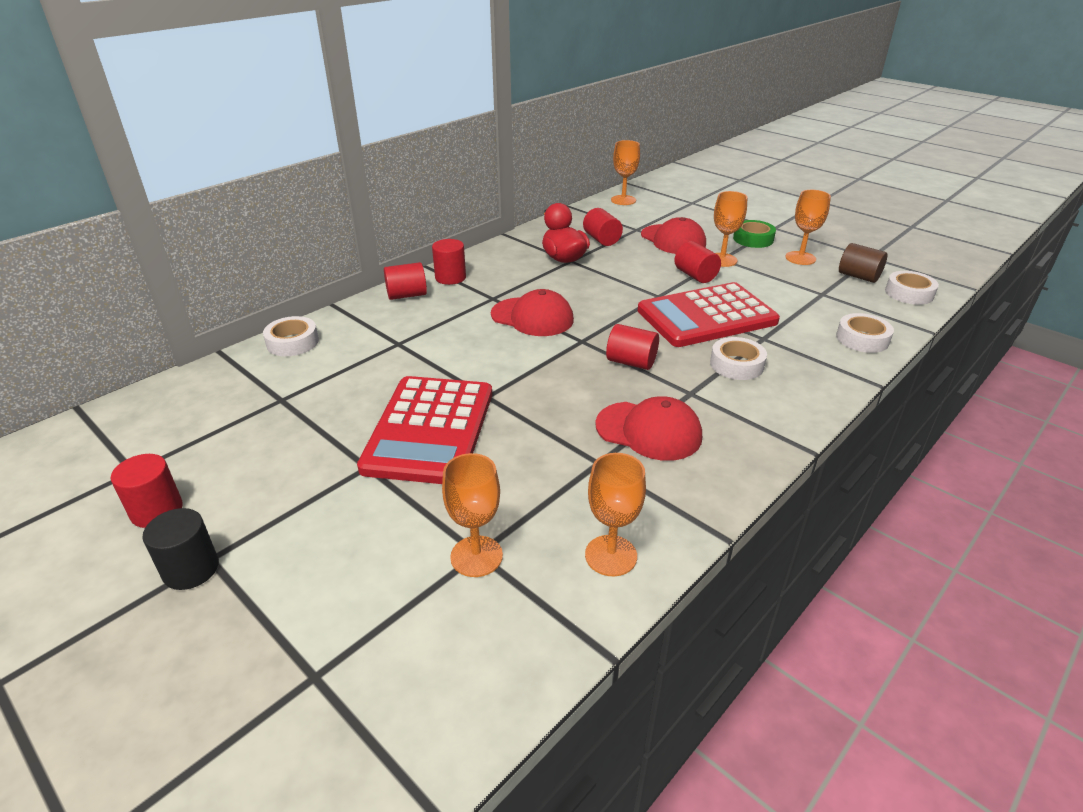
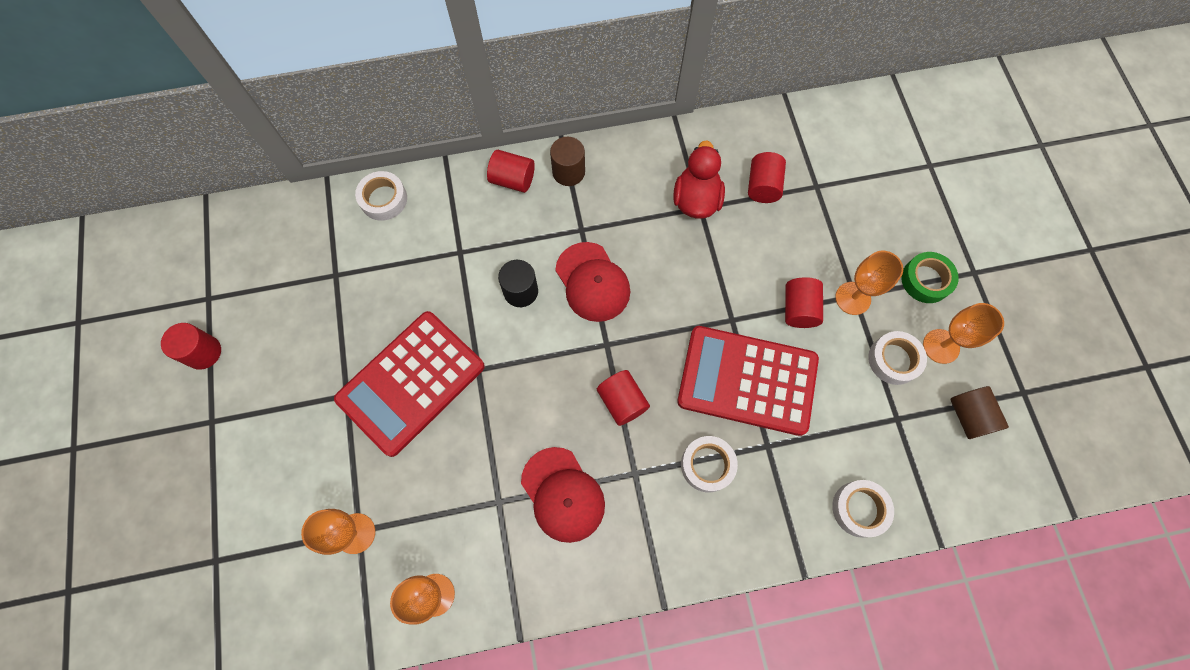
camera: 35 degrees right, 35 degrees up
black cylinder [142,508,219,590] -> black cylinder moved to [498,260,538,307]
red cylinder [432,239,466,285] -> brown cylinder [550,137,585,186]
orange goblet [611,140,640,205] -> none
red cap [641,217,706,254] -> none
white tape [885,271,939,305] -> white tape moved to [868,331,927,385]

